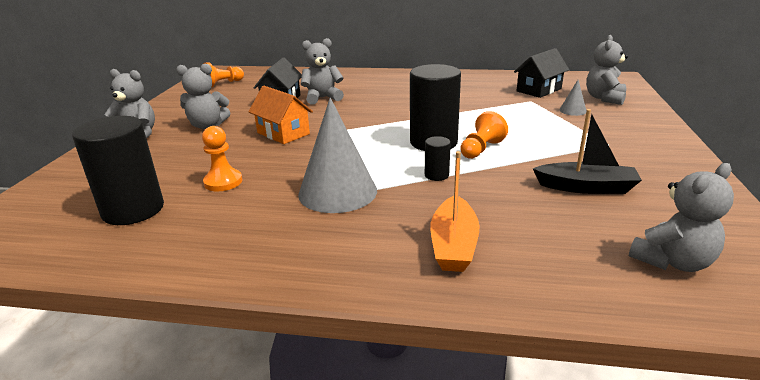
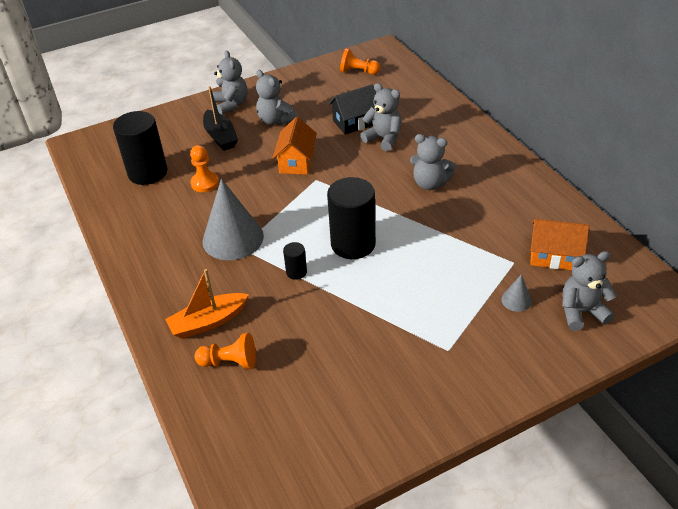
camera: 55 degrees right, 15 degrees up
orange pawn [460,111,508,159] -> orange pawn moved to [195,333,256,370]
black house [514,48,569,98] -> orange house [530,219,589,270]
black boat [533,109,642,194] -> black boat moved to [203,86,238,151]
grey teddy bear [629,163,734,272] -> grey teddy bear moved to [410,134,456,190]

